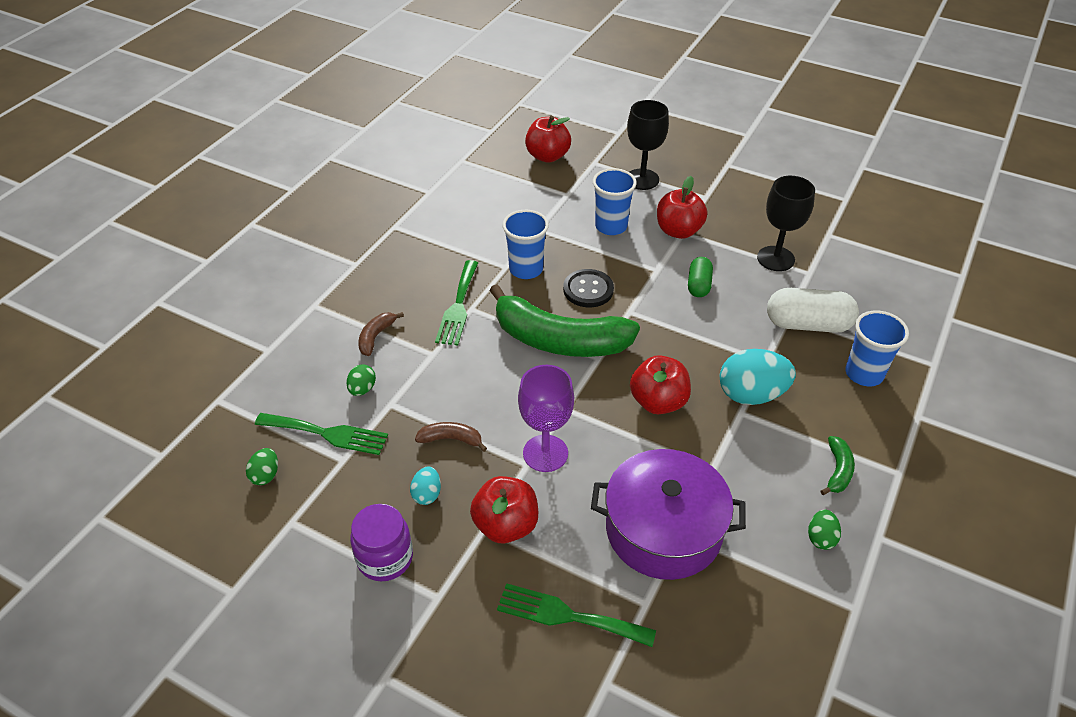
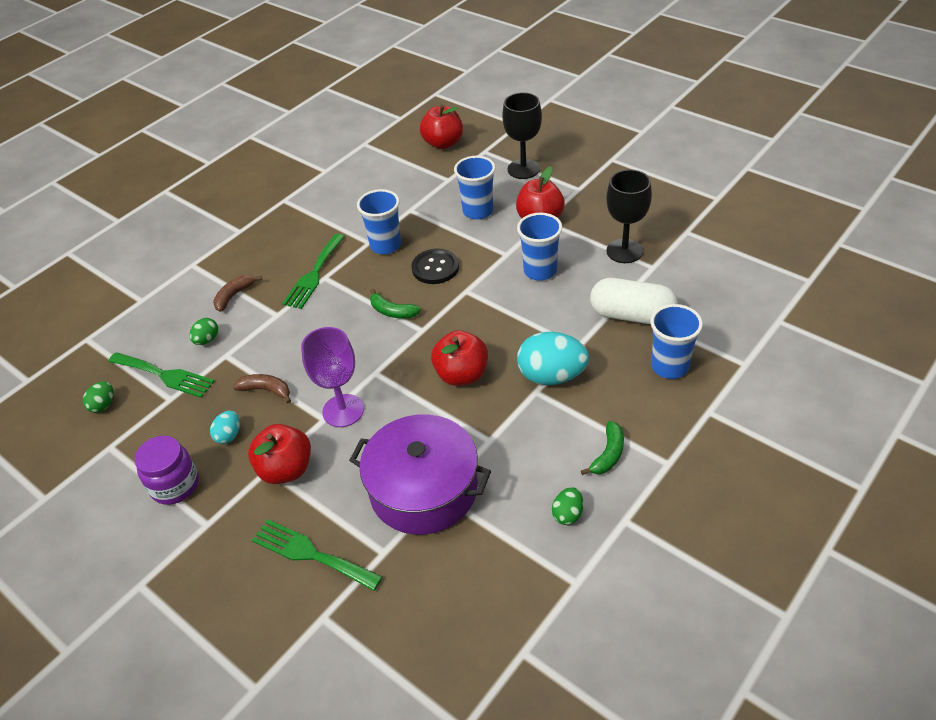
camera: 15 degrees right, 0 degrees up
green banana [489,284,640,357] -> green banana [370,289,421,318], size x0.41
green capsule [688,257,713,297] -> blue cup [517,213,562,281]

